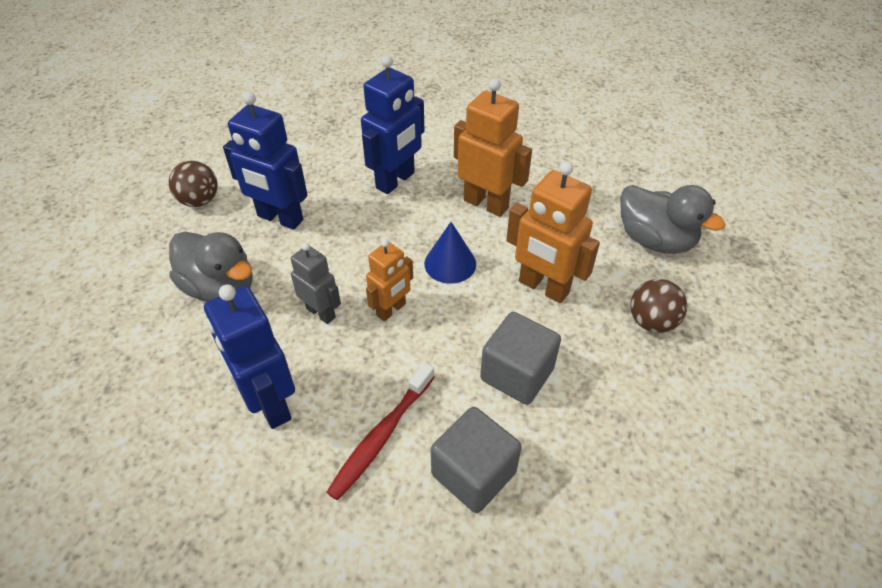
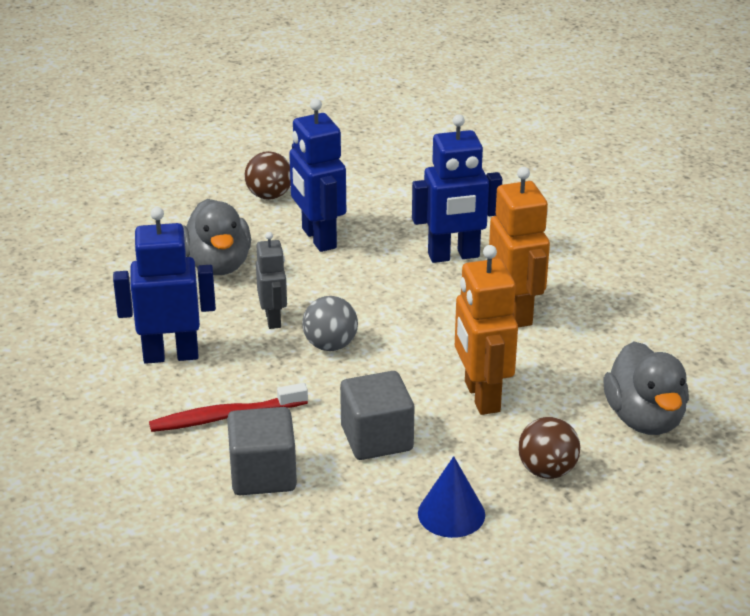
camera: 40 degrees right, 15 degrees down
blue robot [204,284,295,429] -> blue robot turned 75 degrees clockwise [113,207,216,364]
orange robot [366,239,413,321] -> grey ball [302,296,358,351]
blue cone [424,222,476,284] -> blue cone moved to [418,456,485,538]

